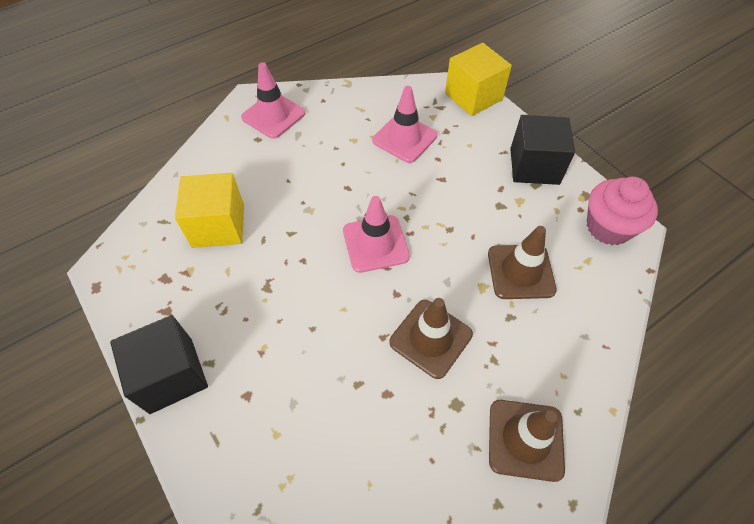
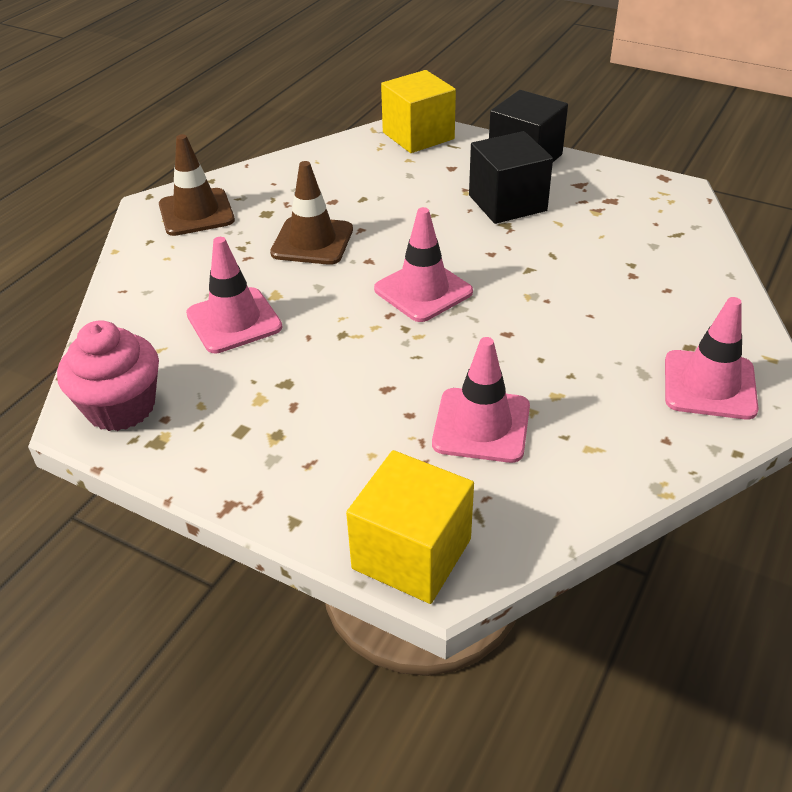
camera: 155 degrees right, 15 degrees down
yellow cube [175,173,244,248] -> yellow cube moved to [381,70,456,153]
brown traffic cone [488,226,557,299] -> pink traffic cone [186,237,282,353]
black cube [510,115,575,185] -> black cube moved to [469,131,553,224]

